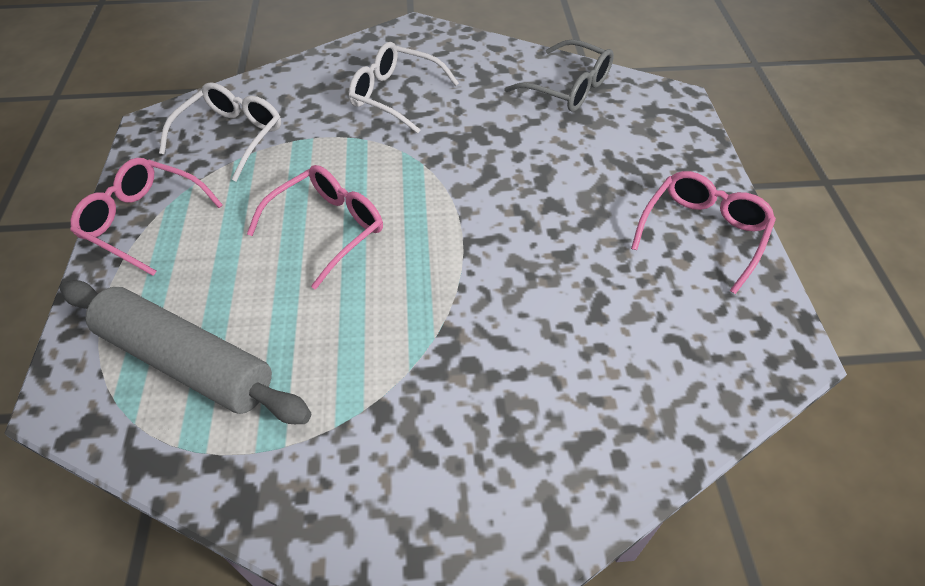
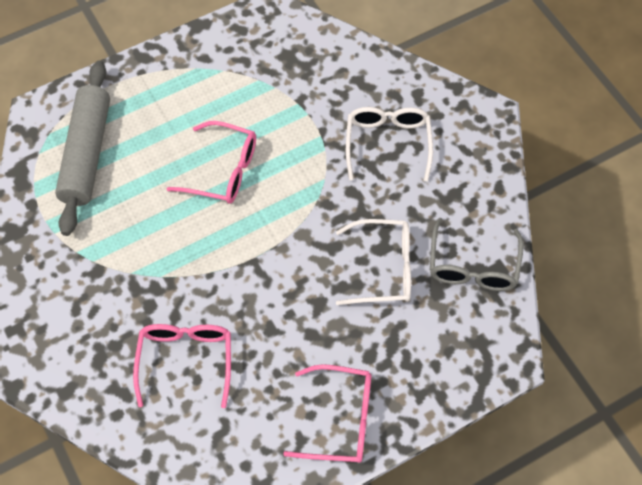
camera: 65 degrees right, 10 degrees up
pink glasses [70,158,223,276] -> pink glasses moved to [133,324,231,408]
white glasses [159,82,281,182] -> white glasses moved to [336,219,411,305]

